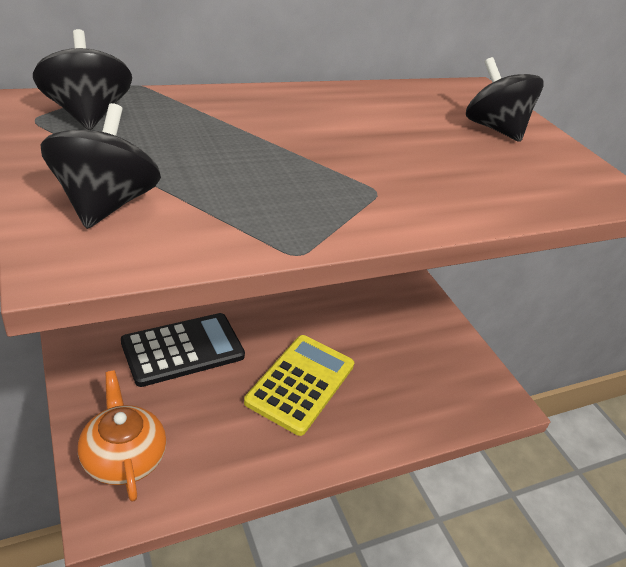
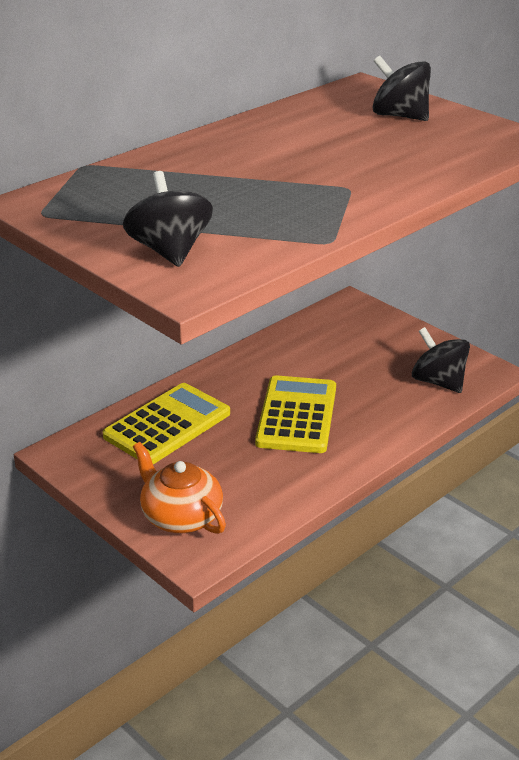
camera: 15 degrees left, 5 degrees down
black spinning top [33,29,132,130] -> black spinning top moved to [412,327,470,393]
black calculator [121,313,245,387] -> yellow calculator [103,383,230,464]

